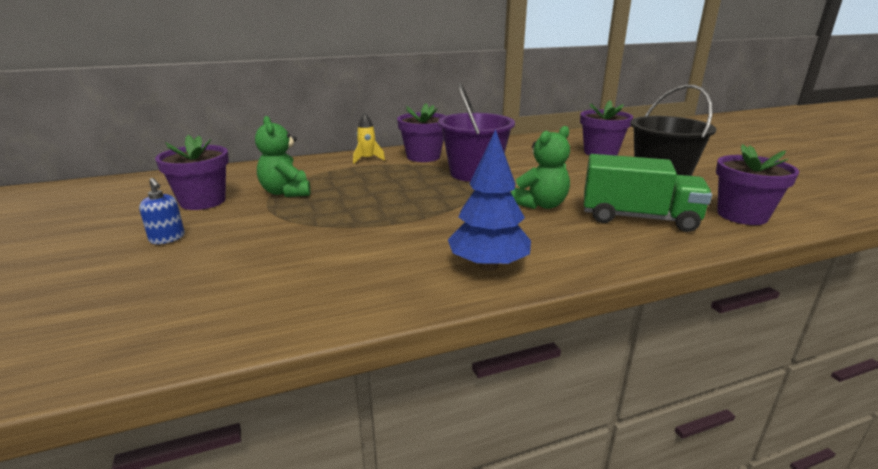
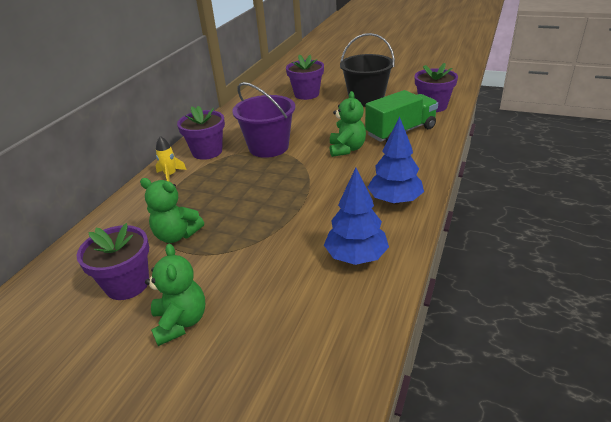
camera: 45 degrees left, 10 degrees up
blue soap dispenser [139,178,185,244] -> green teddy bear [145,243,205,346]
none -> blue tree [324,168,389,265]

